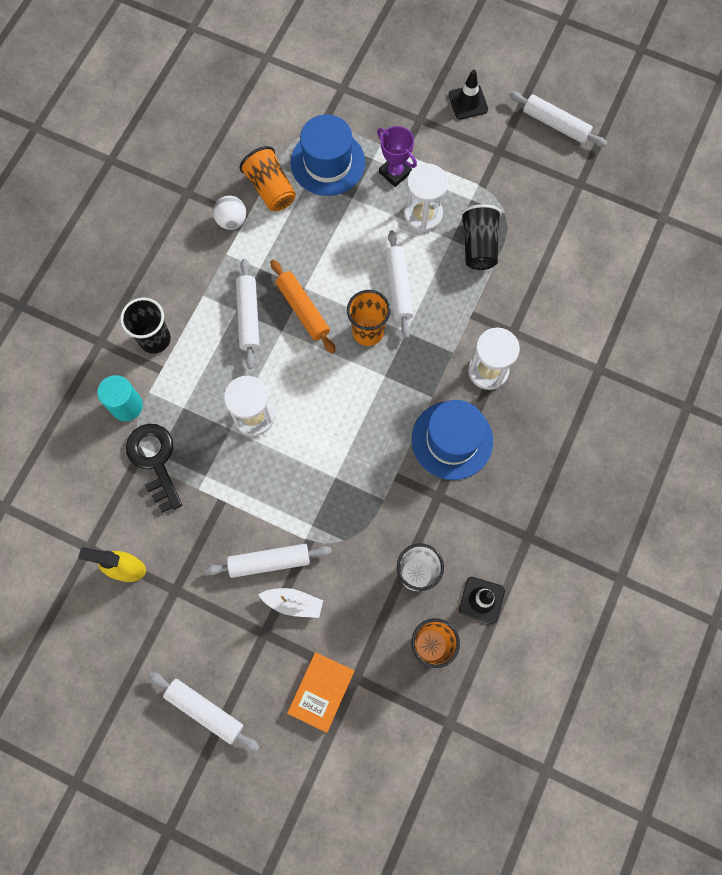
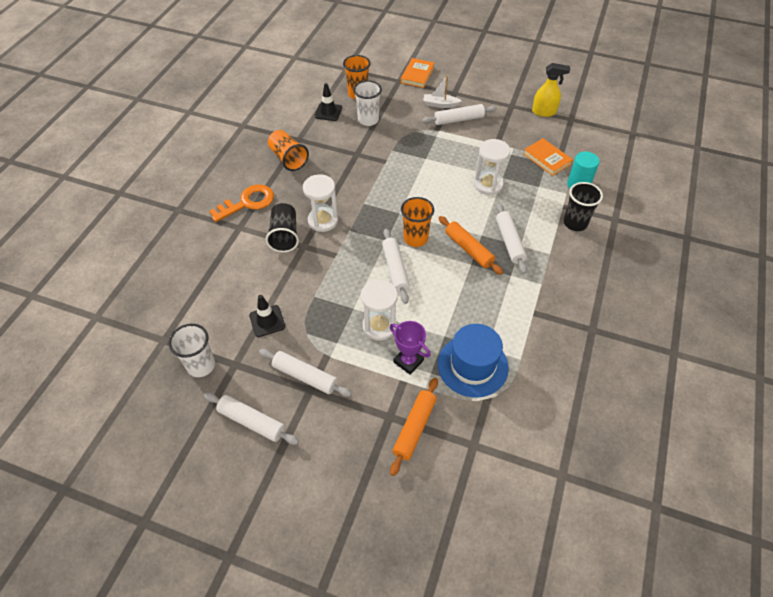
camera: 175 degrees right, 20 degrees down
black key [126,424,182,513] -> orange book [523,138,573,176]
white rolling pin [148,672,259,752] -> white rolling pin moved to [259,349,352,397]
white ball [213,196,246,230] -> none
orange cup [239,146,296,211] -> orange cup moved to [268,130,309,171]
blue hat [411,400,493,480] -> none
black traffic cone [448,70,488,119] -> black traffic cone moved to [249,295,285,337]
black cup [461,205,502,270] -> black cup moved to [266,203,299,252]
none -> white cup [169,324,215,377]
none -> orange key [209,185,274,222]
none -> orange rolling pin [390,378,438,476]

